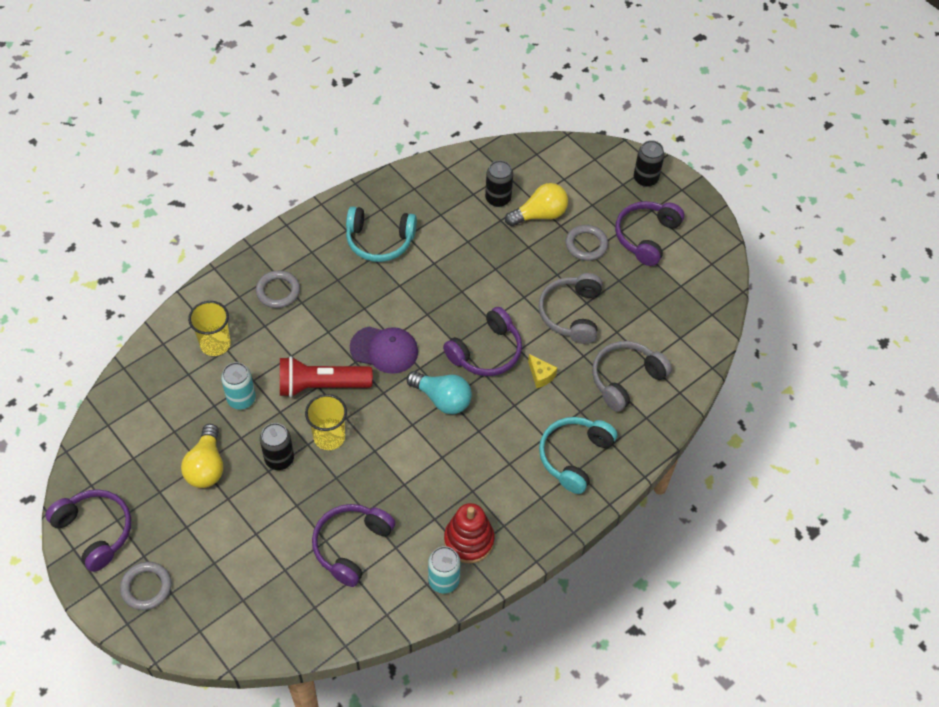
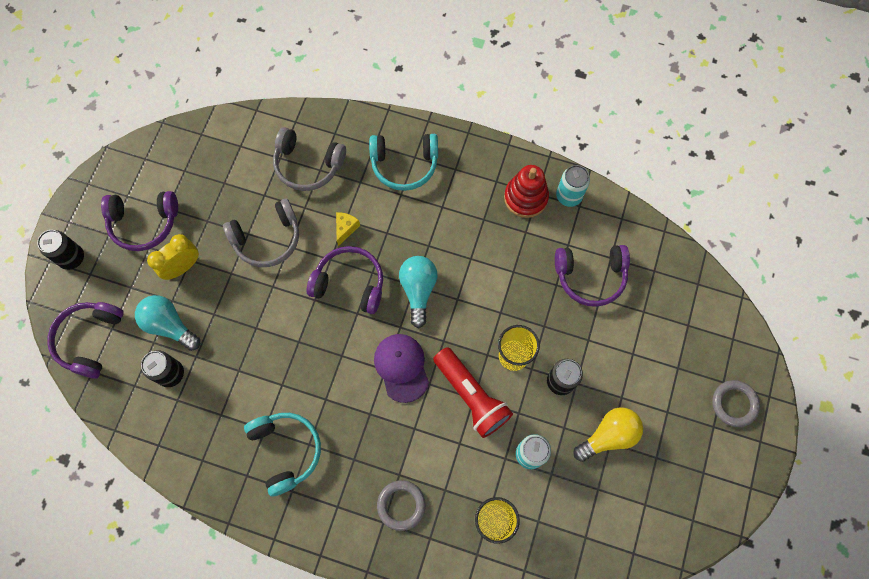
camera: 120 degrees left, 15 degrees up
purple headphones [45,489,131,572] -> purple headphones moved to [47,302,124,379]
yellow light bulb [505,183,568,226] -> turquoise light bulb [135,295,200,351]
grey ring [565,225,608,261] -> yellow clock [147,234,199,280]

